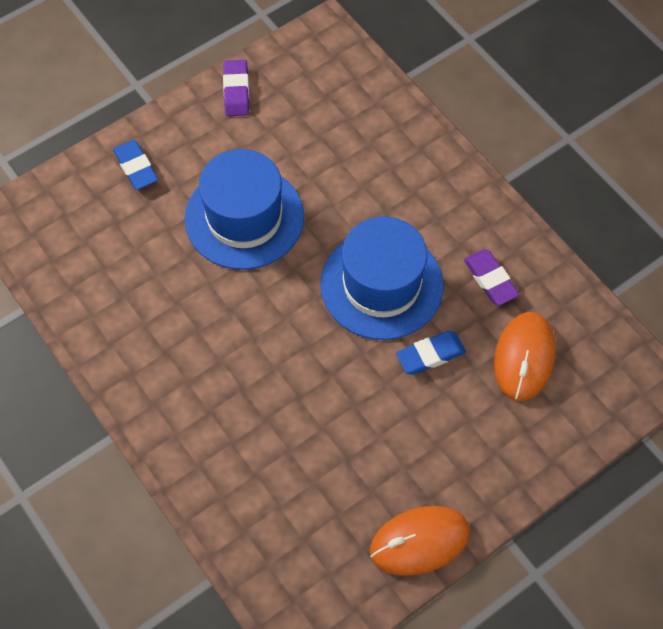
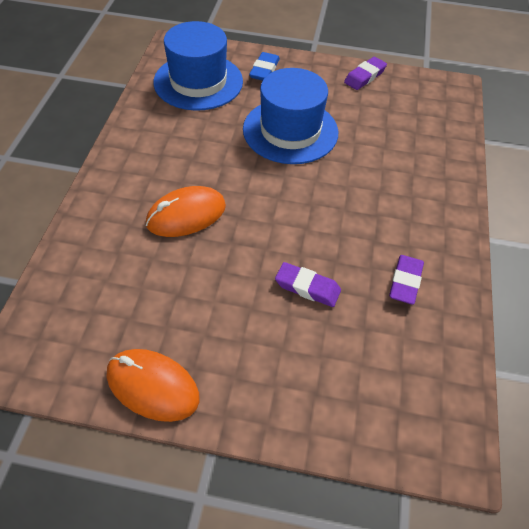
camera: 45 degrees right, 10 degrees down
blue hat [320,216,443,340] -> blue hat moved to [153,21,243,111]
blue eraser [396,331,466,375] -> purple eraser [275,262,341,307]
orange mouse [494,312,556,401] -> orange mouse moved to [146,186,226,237]

